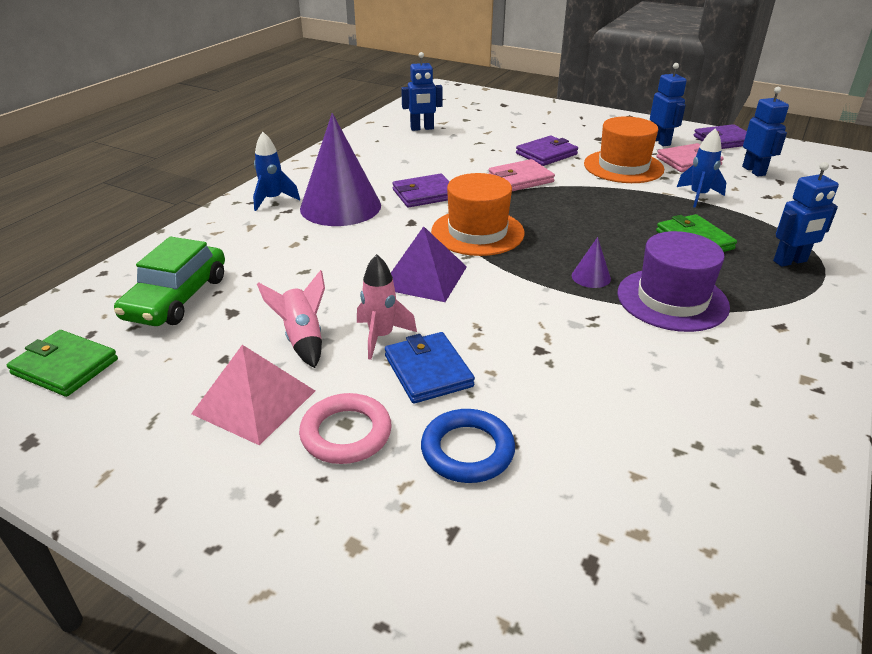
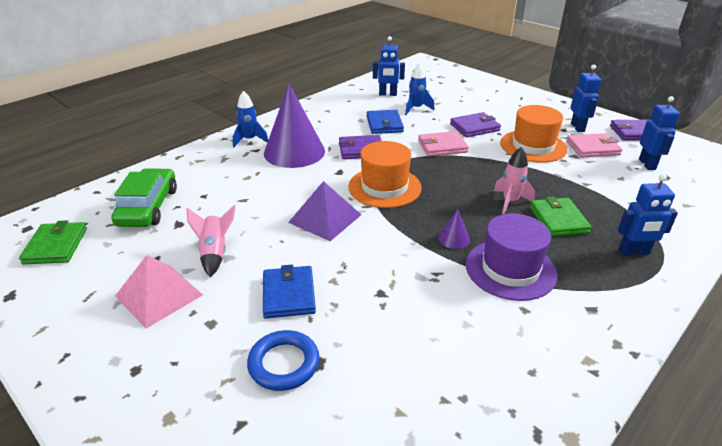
camera: 15 degrees right, 0 degrees up
green wallet [7,330,118,397] -> green wallet turned 45 degrees clockwise [19,220,87,264]
green car [114,236,225,326] -> green car turned 150 degrees clockwise [111,168,177,227]
pink ring [299,393,392,464] -> none
pink rocket [357,254,417,360] -> pink rocket moved to [494,147,535,214]
blue rocket [677,128,727,208] -> blue rocket moved to [405,63,435,115]
none -> blue wallet [367,110,404,134]

